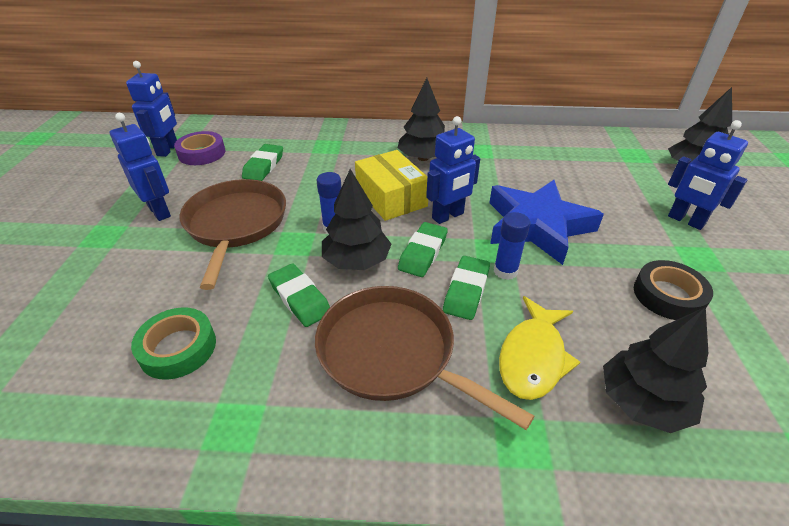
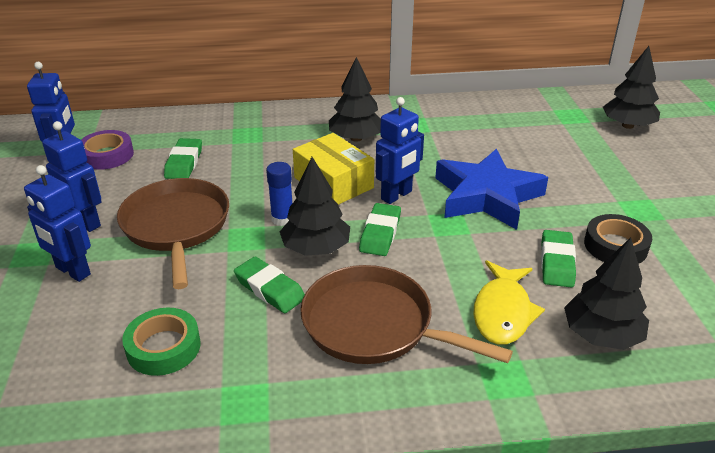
camera: 10 degrees left, 5 degrees down
green eraser [443,256,490,320] -> green eraser moved to [541,230,576,288]
blue glue stick [494,212,530,280] -> none
blue robot [668,120,748,230] -> blue robot moved to [24,165,91,282]

